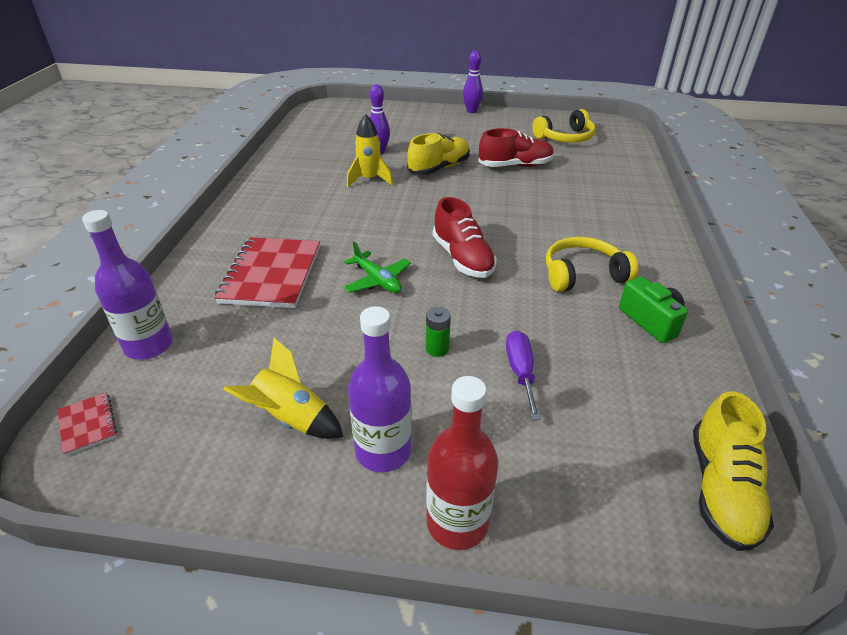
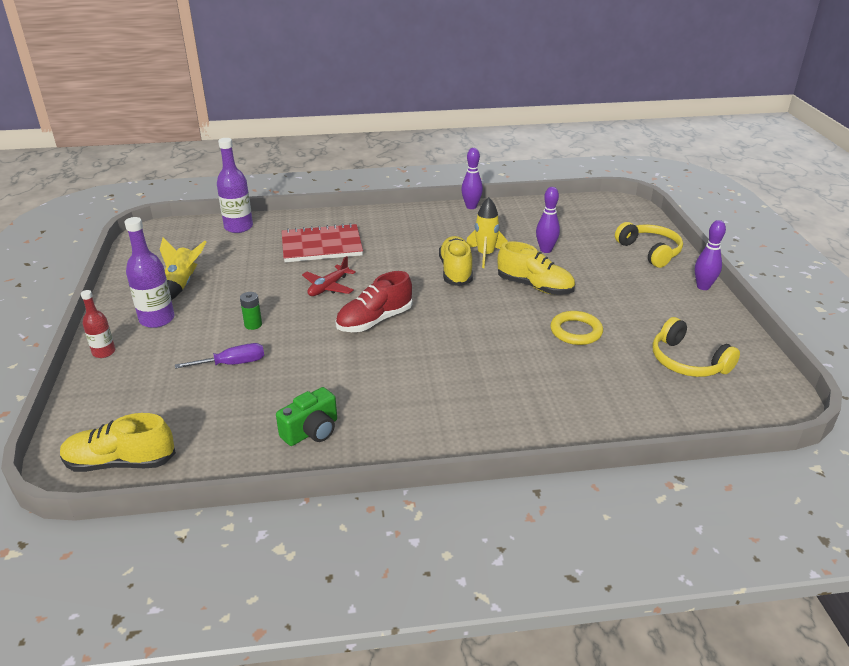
camera: 75 degrees right, 5 degrees down
red notebook [58,392,117,456] -> none
green plane [343,242,411,293] -> red plane [302,256,356,296]
red bottle [426,376,498,550] -> red bottle [81,290,115,358], size x0.61
red shoe [479,128,554,167] -> yellow ring [550,311,603,345]
yellow headphones [546,237,638,292] -> yellow headphones moved to [615,222,683,268]
none -> yellow shoe [439,236,473,286]
none -> purple bowling pin [461,148,483,209]

